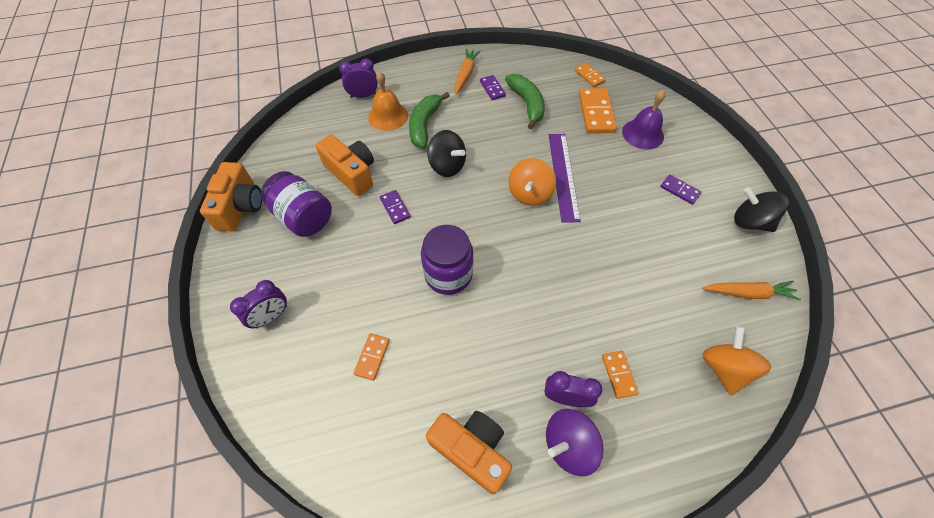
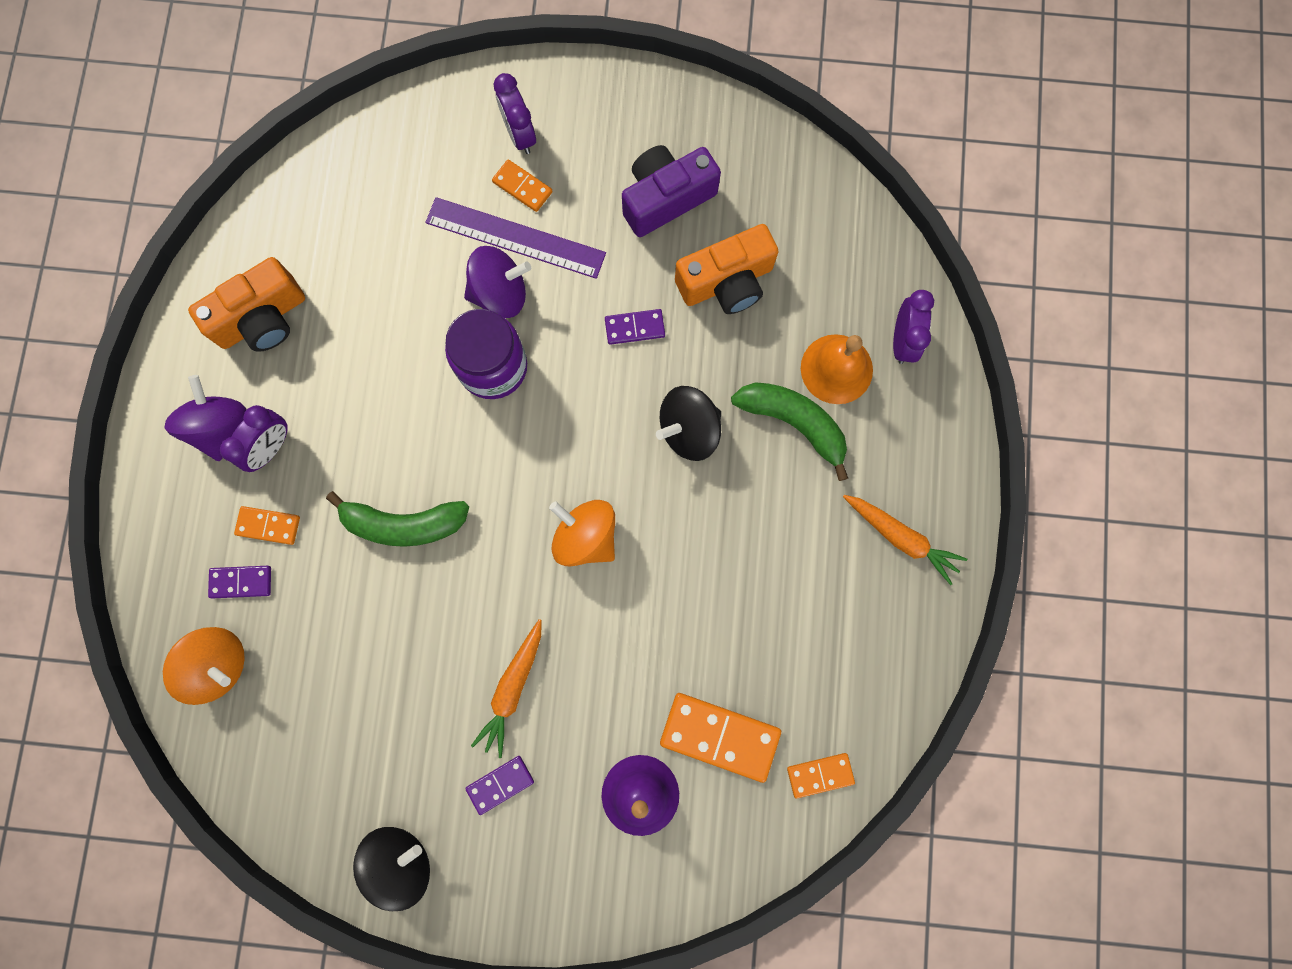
camera: 110 degrees right, 20 degrees up
orange camera [200,162,262,231] -> none
purple jar [261,171,332,237] -> purple camera [622,145,721,237]
orange domino [353,333,390,381] -> orange domino moved to [492,159,553,212]
purple domino [480,75,506,100] -> purple domino moved to [208,566,271,598]
green banana [505,74,545,129] -> green banana moved to [326,491,469,547]
purple ruler [549,134,581,223] -> purple ruler moved to [425,197,606,279]
orange carrot [702,281,801,300] -> orange carrot moved to [471,619,541,758]
none -> purple spinning top [464,246,531,318]

